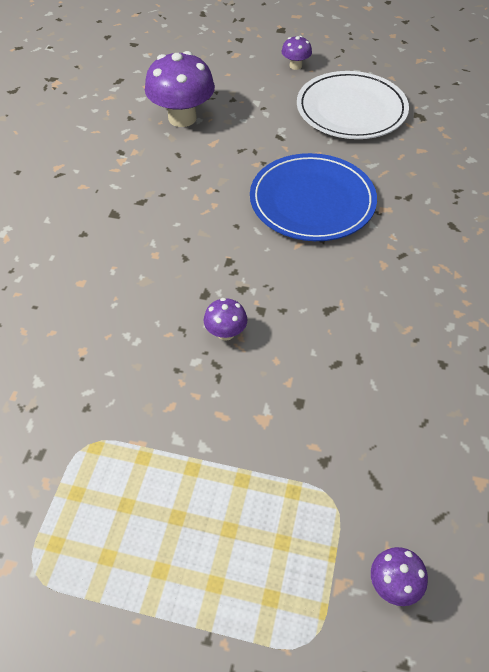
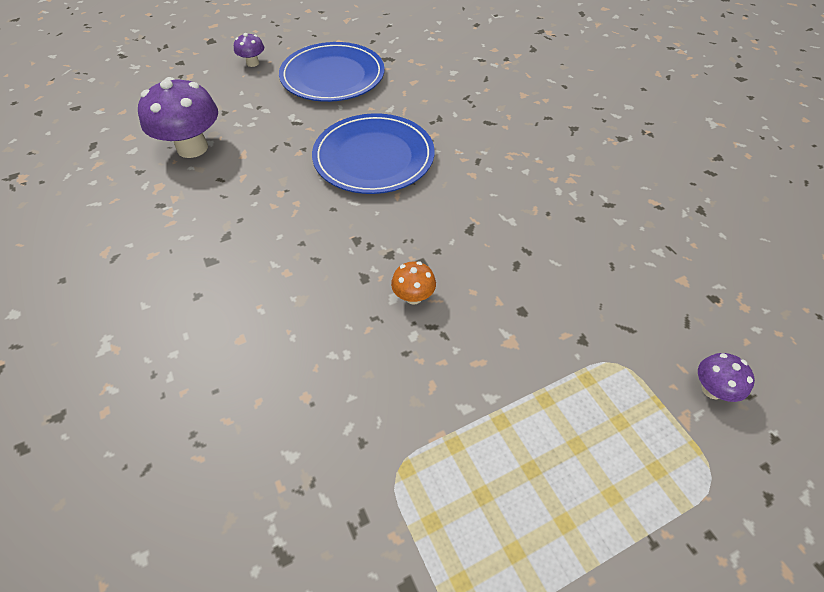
camera: 40 degrees left, 0 degrees up
purple mushroom [204,298,247,341] -> orange mushroom [391,261,436,305]
white plate [297,71,409,139] -> blue plate [279,42,385,102]

